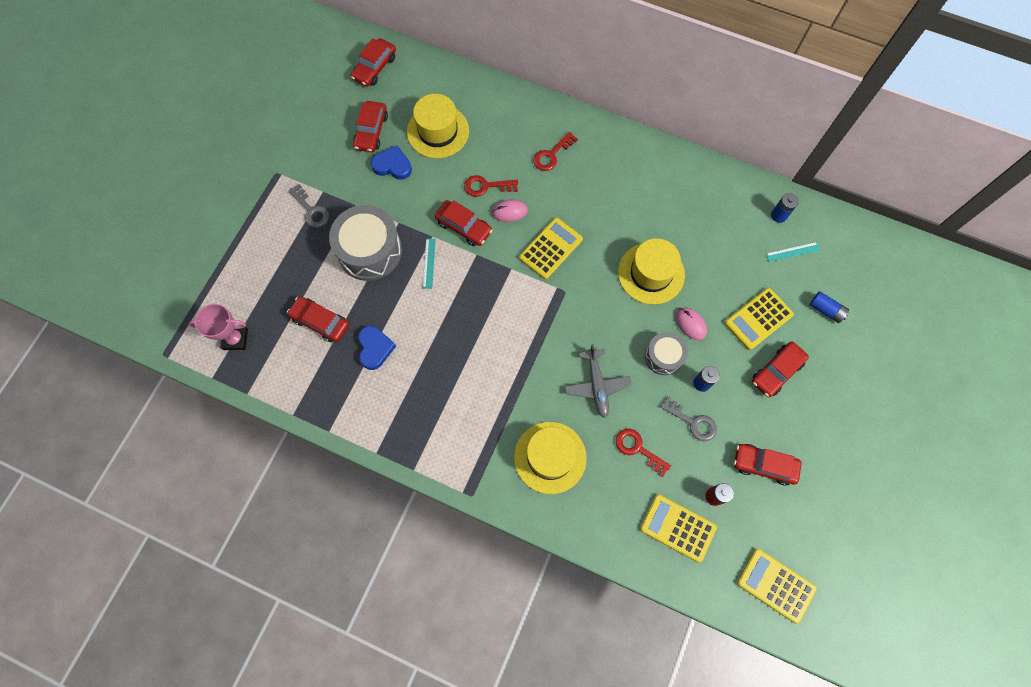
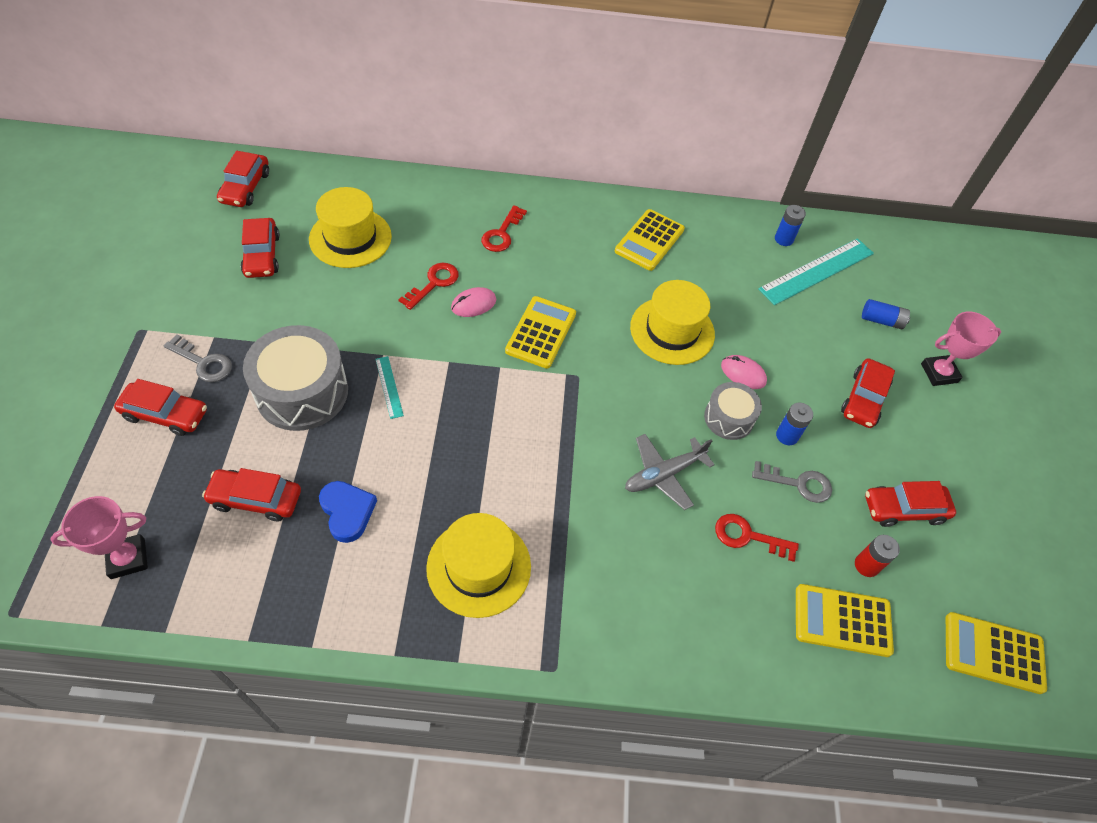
camera: 25 degrees left, 15 degrees down
blue heart [371,146,412,180] -> none
red car [435,200,493,246] -> red car moved to [114,379,207,436]
red key [464,175,518,197] -> red key turned 150 degrees clockwise [398,263,459,310]
yellow hat [514,422,587,494] -> yellow hat moved to [426,513,531,618]
grey plane [565,344,631,418] -> grey plane turned 90 degrees clockwise [625,434,715,510]
yellow calculator [725,288,794,350] -> yellow calculator moved to [615,209,685,271]
turquoise ruler [766,242,820,262] -> turquoise ruler [759,238,874,305], size x2.11
none -> pink trophy [921,312,1001,386]

